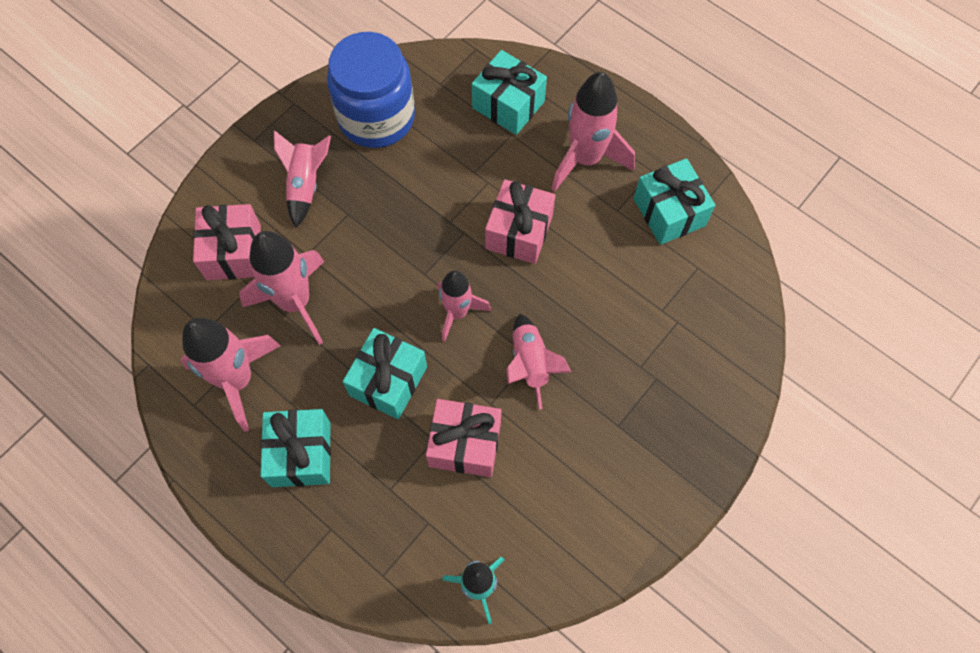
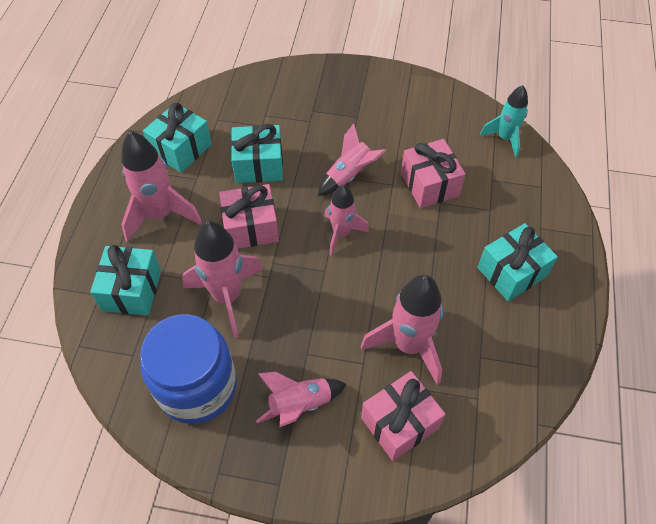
camera: 120 degrees left, 10 degrees down
pink rocket [181,318,280,432] -> pink rocket moved to [182,221,263,338]
turquoise gift [343,328,427,419] -> turquoise gift moved to [231,124,283,183]

